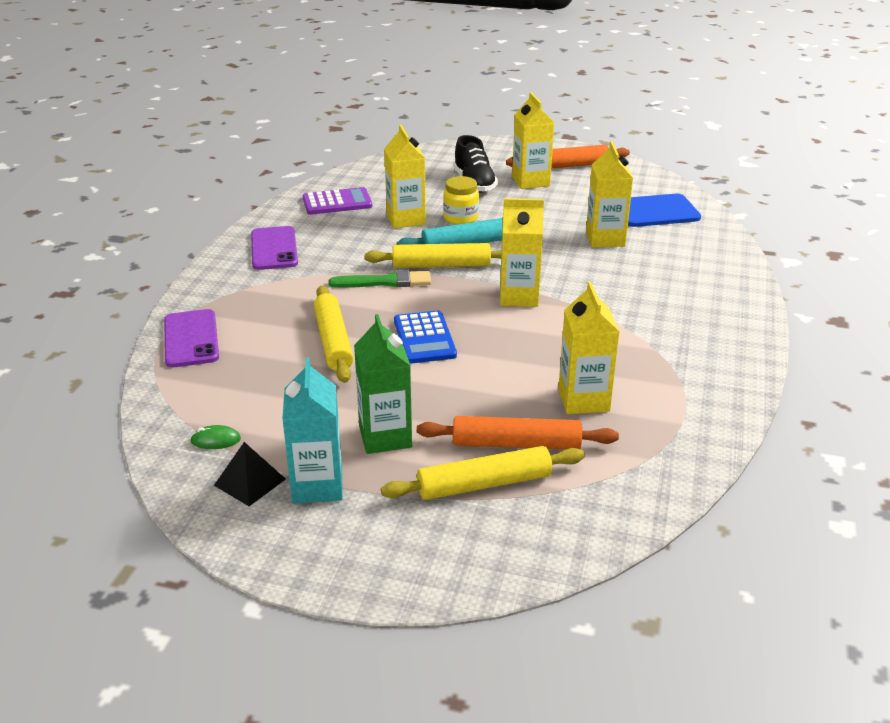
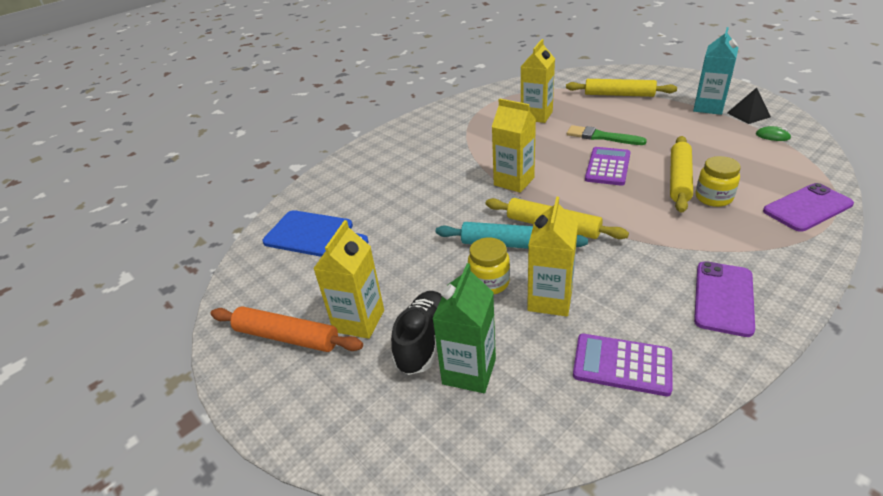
camera: 145 degrees left, 5 degrees up
purple phone [164,309,219,367] -> purple phone turned 45 degrees clockwise [763,183,854,232]
green brush [328,270,431,288] -> green brush moved to [567,125,647,145]
green carton [354,314,412,454] -> green carton moved to [432,263,496,393]
blue calculator [394,311,457,364] -> purple calculator [585,147,631,186]
orange rolling pin [417,416,619,450] -> none
yellow carton [586,141,633,247] -> none
none -> yellow jar [695,156,741,207]

